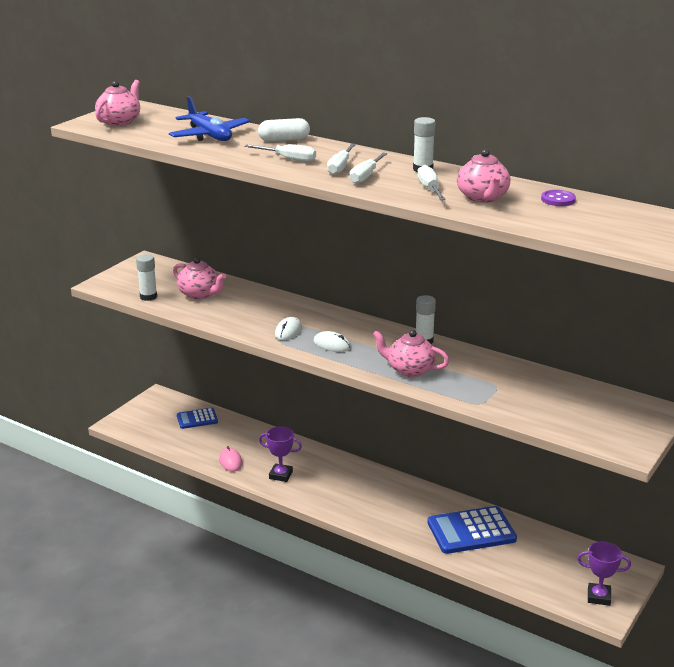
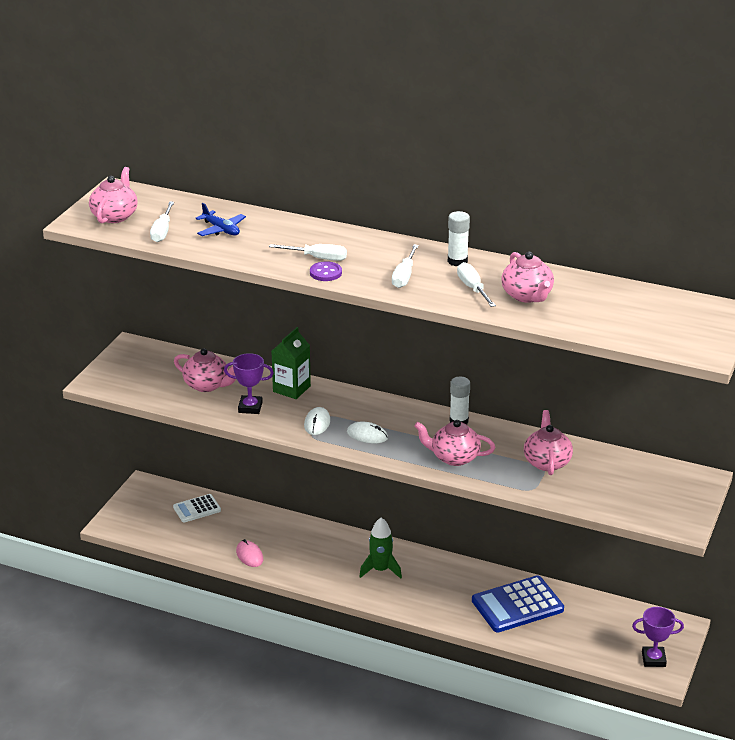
camera: 10 degrees left, 5 degrees up
white glue stick [136,254,157,301] -> none
blue plane [169,96,250,141] -> blue plane [195,203,246,236], size x0.63
blue calculator [177,408,218,429] -> white calculator [173,494,221,523]
white capsule [258,118,310,142] -> none
purple trophy [259,426,302,482] -> purple trophy moved to [224,353,274,414]
white screwdriver [327,143,356,175] -> white screwdriver moved to [150,202,174,242]
purple button [541,190,576,206] -> purple button moved to [310,261,342,281]
none -> green carton [271,327,311,399]
none -> green rocket [359,517,402,579]
none -> pink teapot [524,410,573,475]

